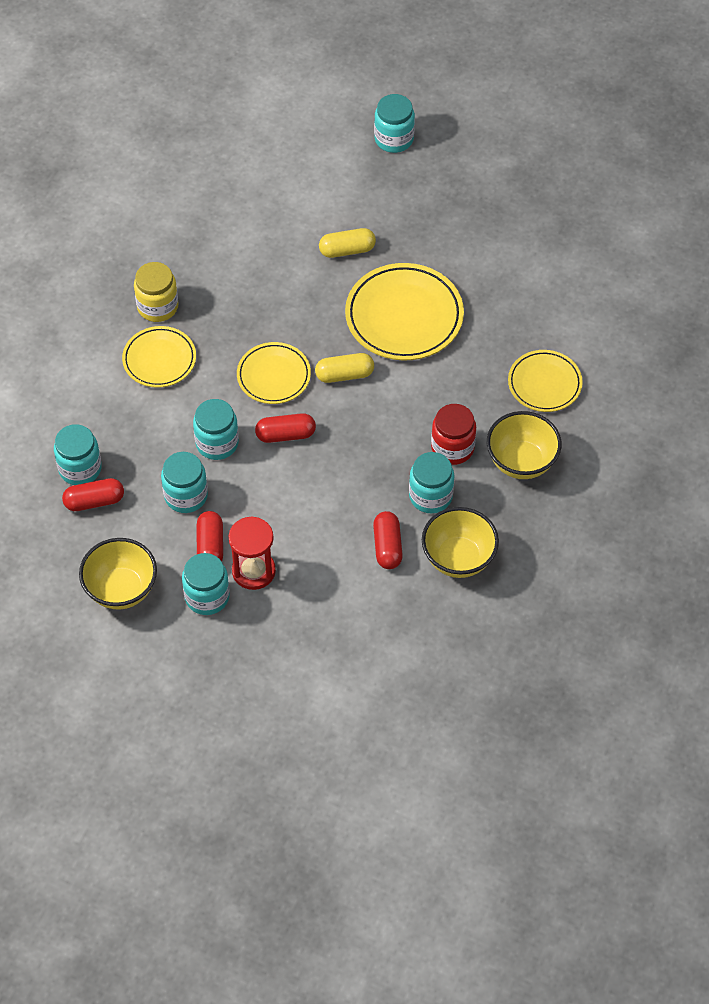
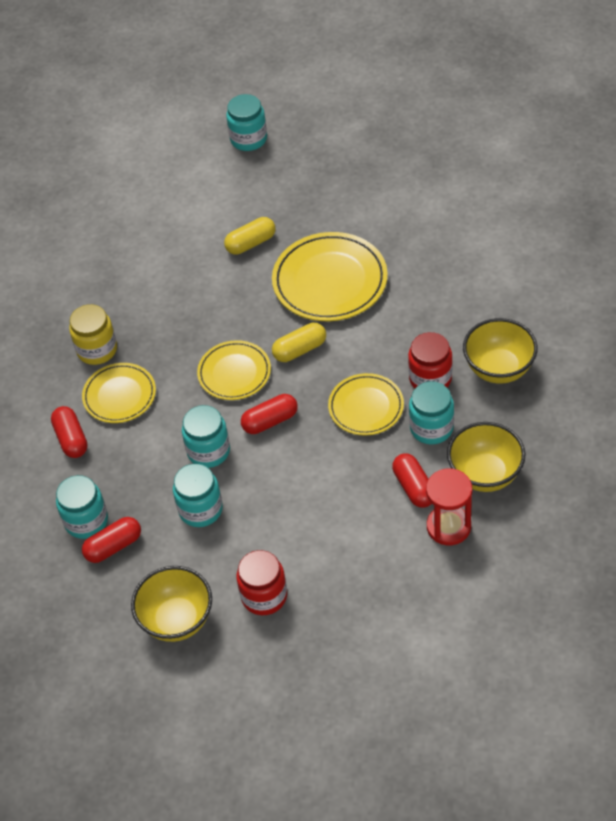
camera: 15 degrees left, 5 degrees down
turquoise jar [182,553,230,615] -> red jar [237,550,287,615]
red capsule [197,511,223,561] -> red capsule moved to [51,406,87,458]
red hourglass [229,516,276,590] -> red hourglass moved to [426,469,472,545]
yellow plate [508,350,583,412] -> yellow plate moved to [328,373,404,435]

